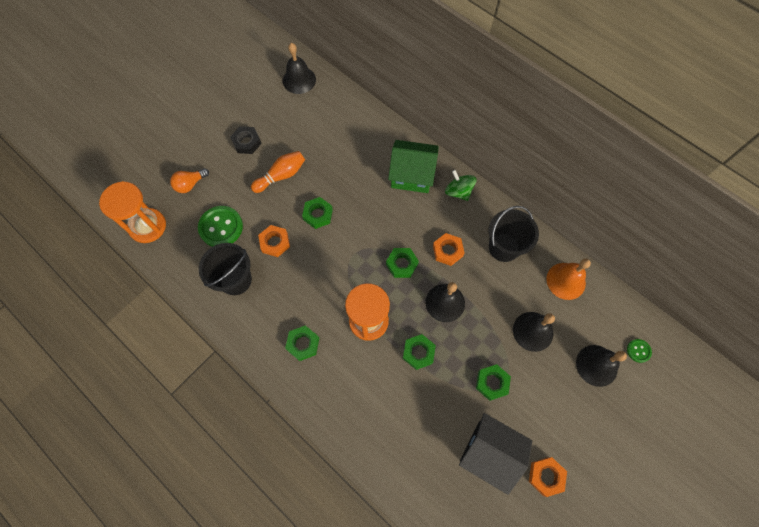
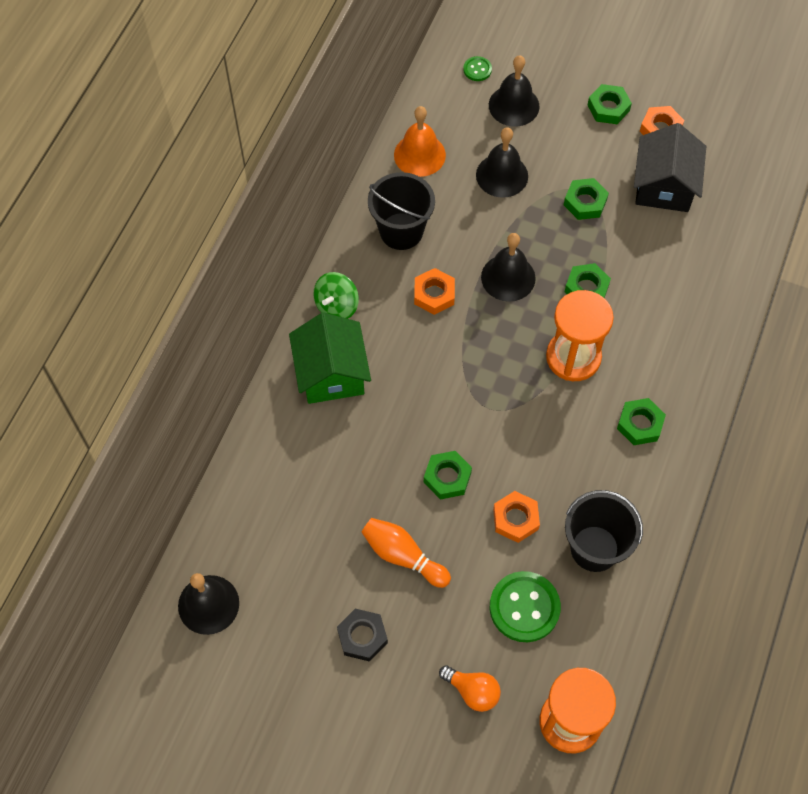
camera: 110 degrees left, 5 degrees down
green nut [386,248,419,278] -> green nut moved to [587,84,632,124]

